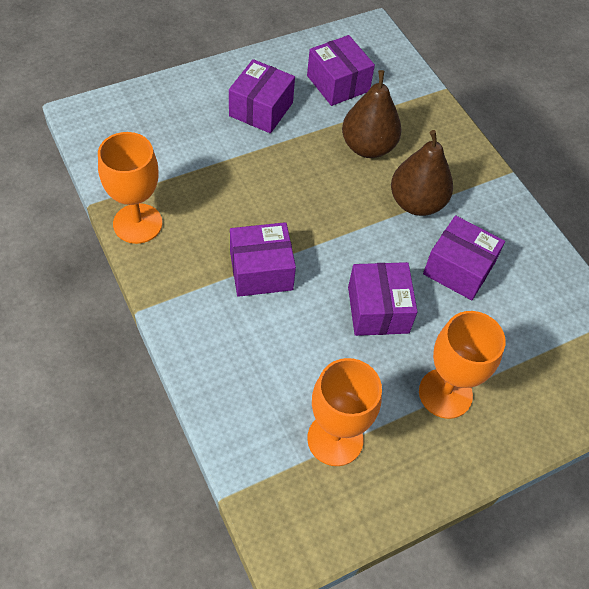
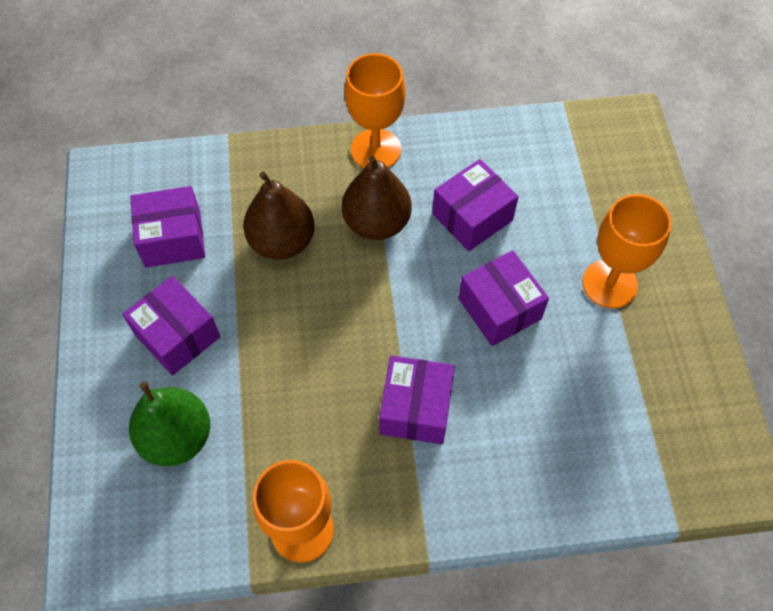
camera: 65 degrees left, 5 degrees up
orange goblet [307,358,382,466] -> orange goblet moved to [345,53,406,168]
purple box [348,262,418,336] -> purple box turned 45 degrees clockwise [458,250,549,346]
none -> green pear [129,382,210,466]

